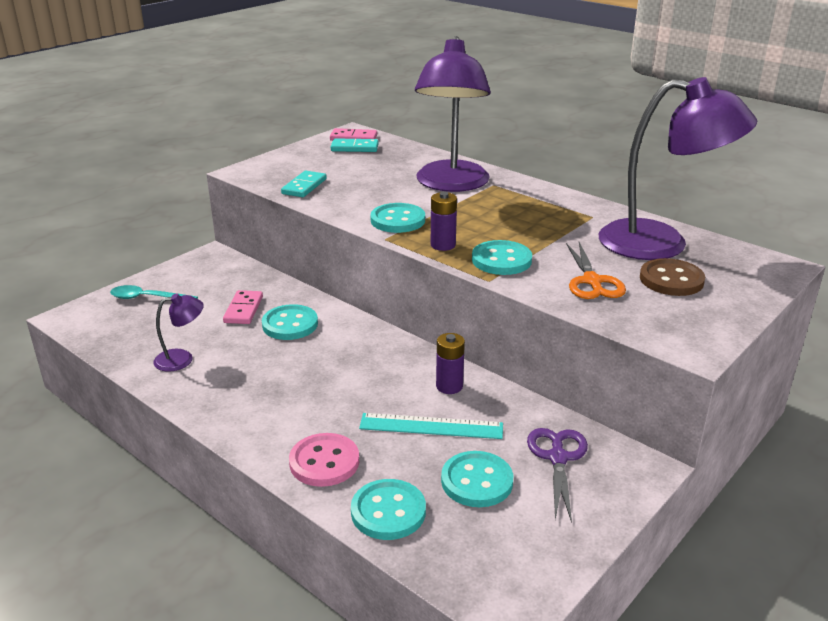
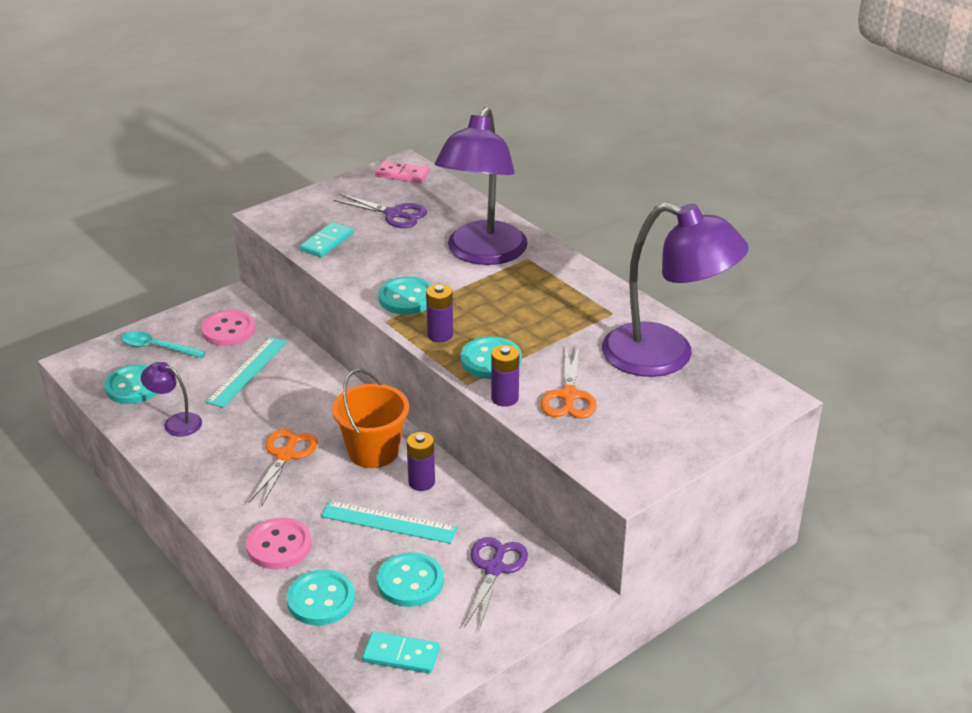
camera: 10 degrees right, 5 degrees up
purple lamp [153,293,204,372] -> purple lamp turned 150 degrees counterclockwise [141,362,202,436]
pink domino [223,290,263,324] -> turquoise ruler [206,337,287,408]
turquoise button [262,304,318,340] -> turquoise button moved to [104,364,157,404]
turquoise domino [331,138,379,152] -> turquoise domino moved to [362,631,440,674]
brown button [640,258,705,296] -> none
none -> pink button [201,310,255,346]
none -> orange scissors [248,429,318,507]
none -> orange bucket [332,369,409,468]
none -> purple scissors [334,194,427,228]
none -> purple battery [491,345,520,407]

